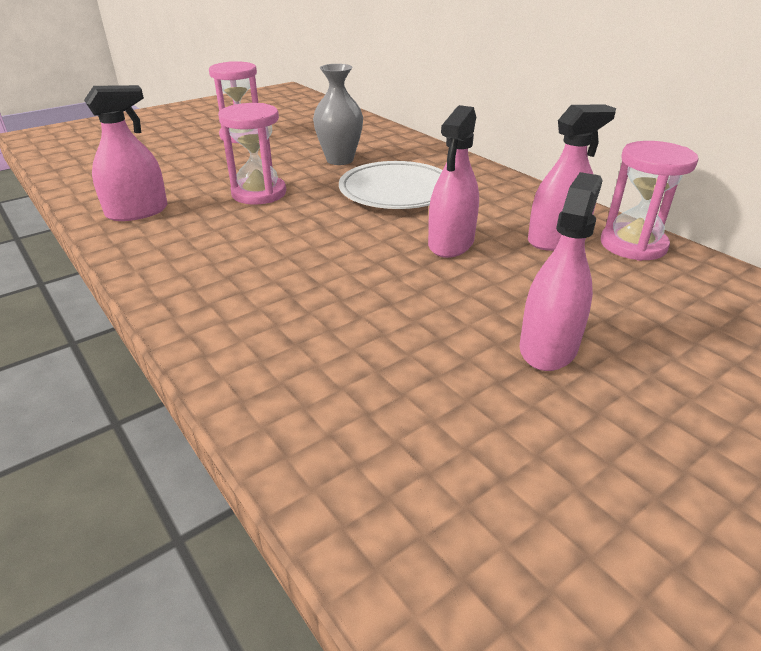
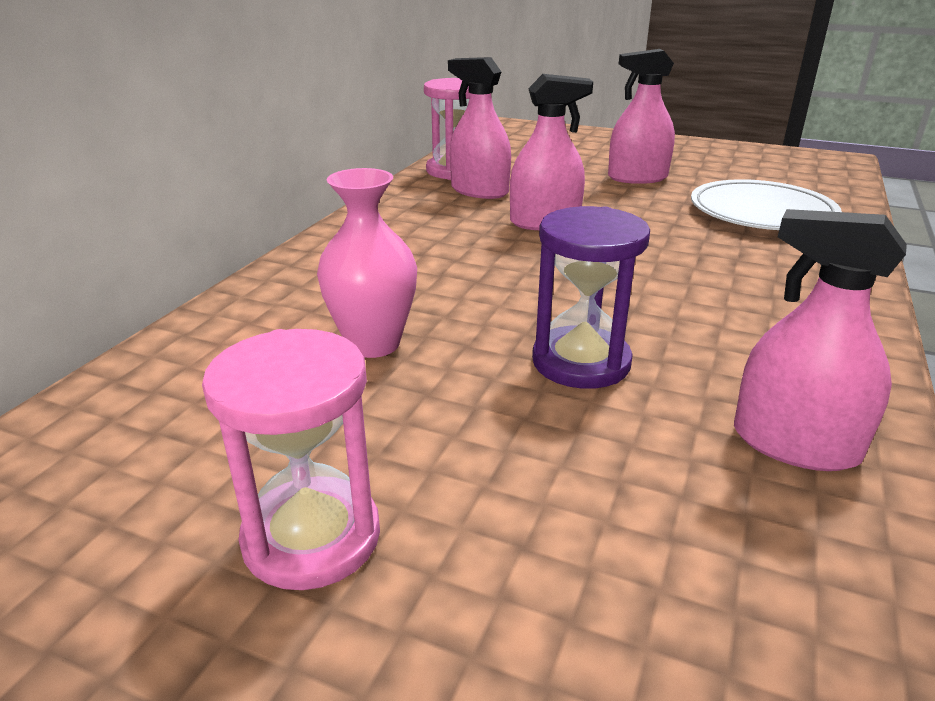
camera: 120 degrees left, 5 degrees down
pink hourglass [218,103,286,204] -> purple hourglass [532,206,650,389]
grey vase [313,64,363,165] -> pink vase [317,168,417,358]
white plate [339,161,443,209] -> white plate moved to [691,179,842,230]

